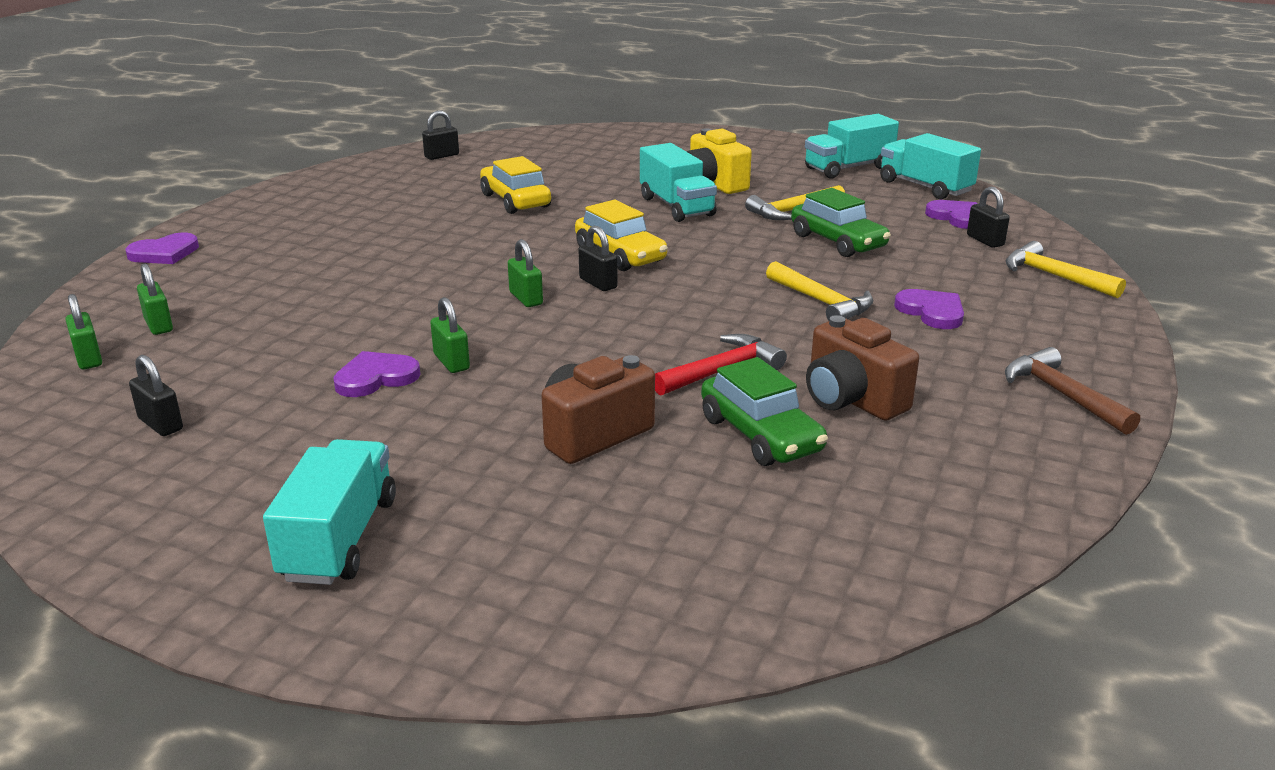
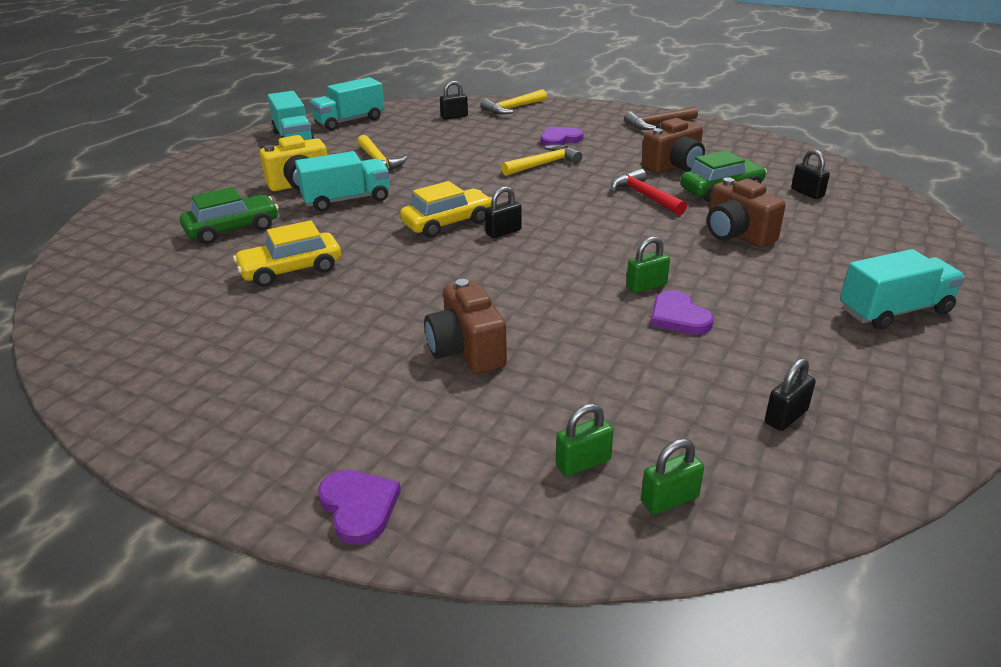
camera: 85 degrees left, 5 degrees up
turquoise truck [263,439,396,585] -> turquoise truck turned 150 degrees clockwise [840,249,965,330]
black padlock [422,110,459,160] -> black padlock moved to [791,149,830,199]
green padlock [508,239,543,307] -> none
green car [791,188,891,257] -> green car moved to [180,187,279,244]
purple heart [925,200,978,229] -> none
none -> brown camera [424,279,507,374]

